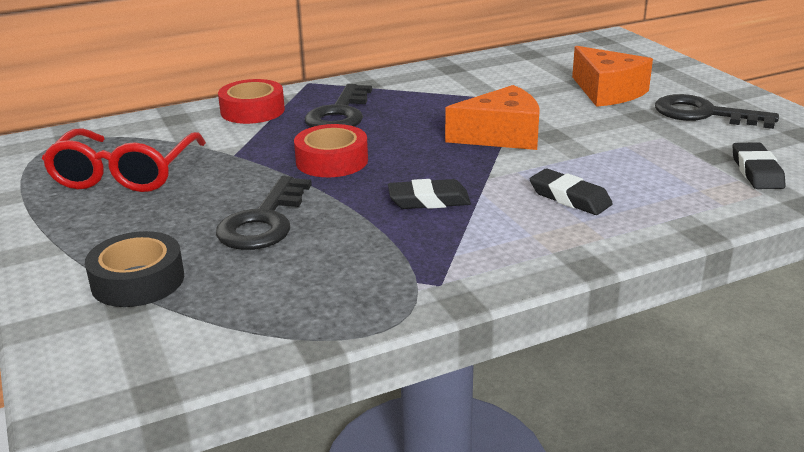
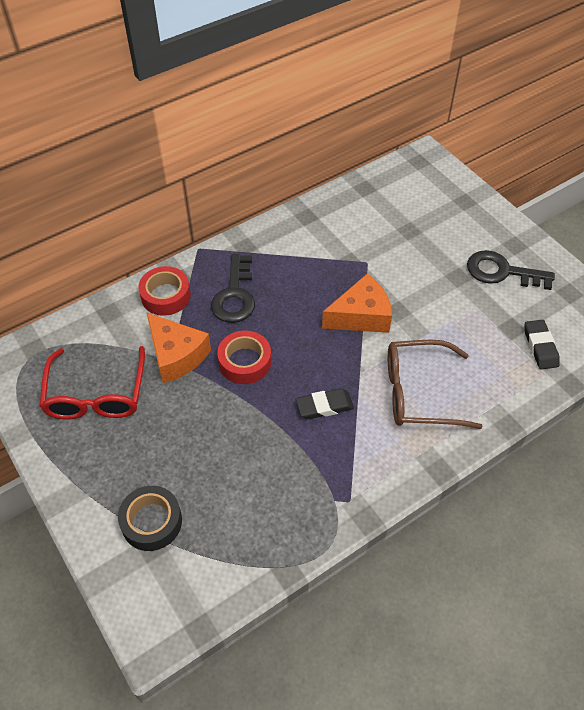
camera: 10 degrees left, 25 degrees up
black key [216,176,312,250] -> none
black eraser [530,169,613,215] -> brown glasses [388,340,483,429]
orange cheese [572,46,653,107] -> orange cheese moved to [146,312,211,383]

